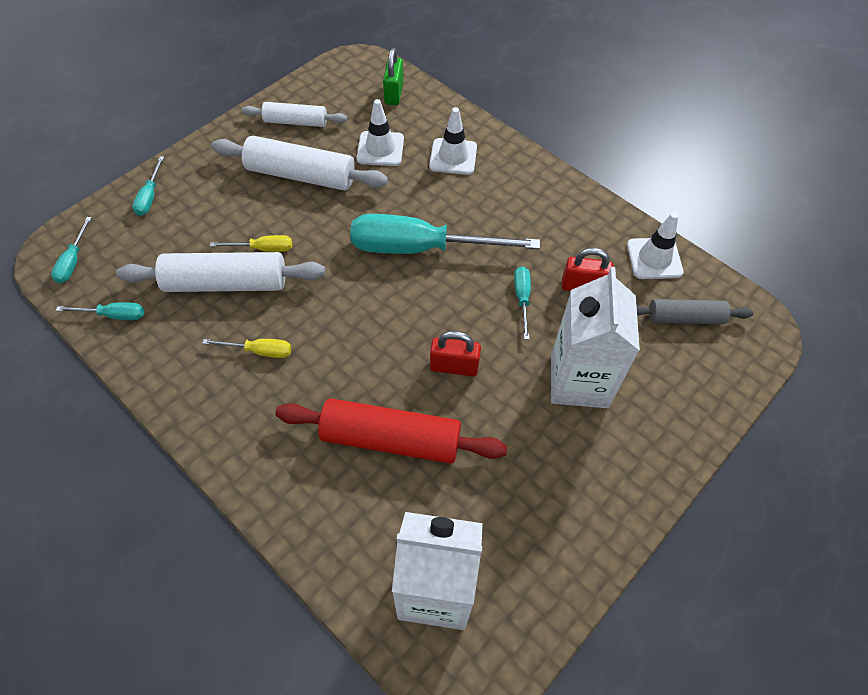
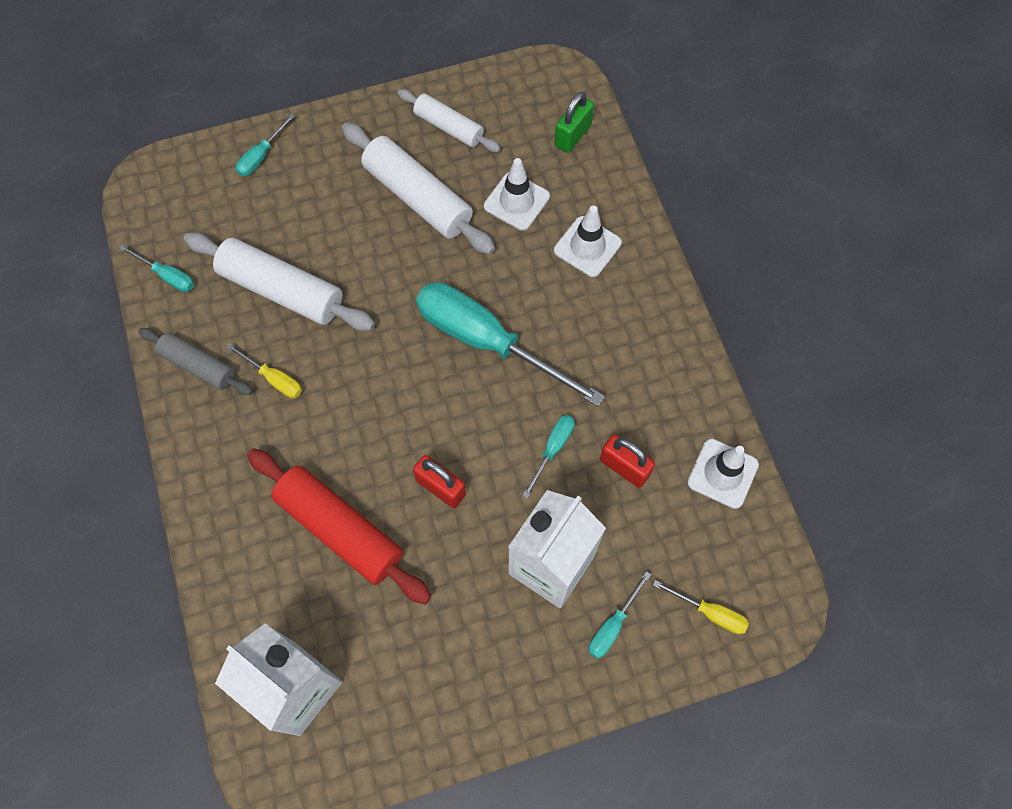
camera: 30 degrees right, 10 degrees up
turquoise screwdriver [51,217,92,283] -> turquoise screwdriver moved to [589,571,651,659]
yellow screwdriver [210,235,292,252] -> yellow screwdriver moved to [653,580,749,634]
grey rolling pin [637,299,754,324] -> grey rolling pin moved to [139,328,253,395]

